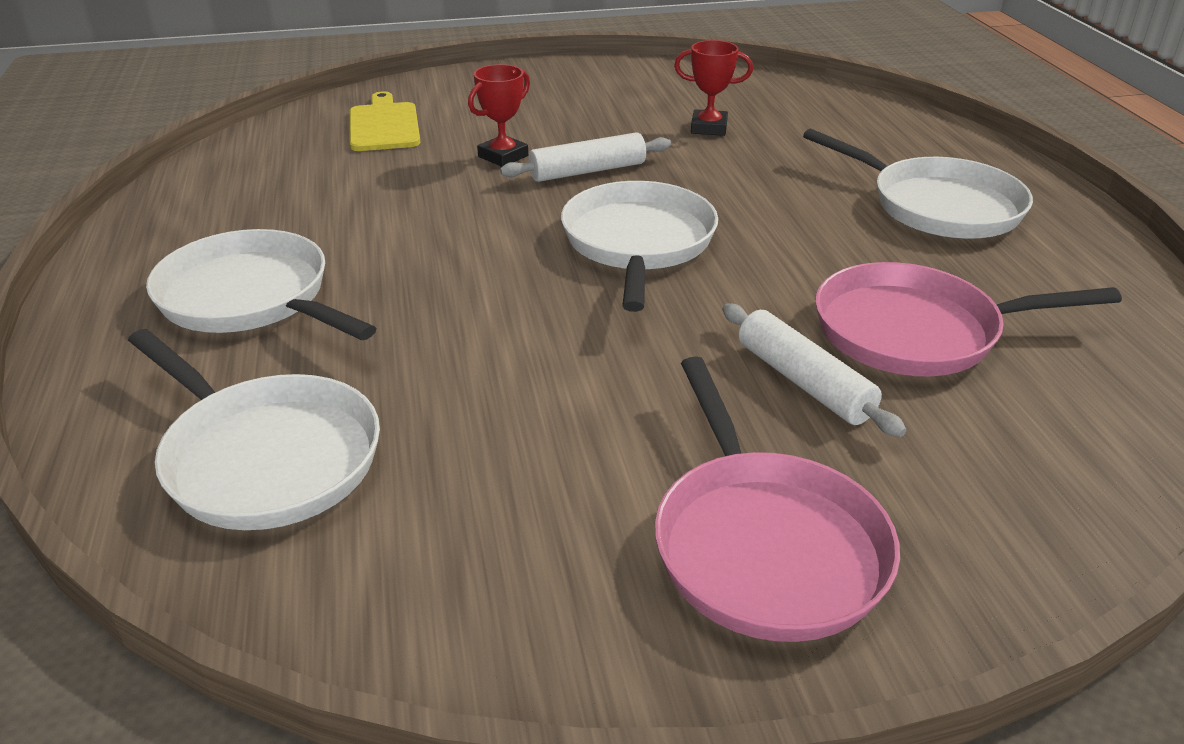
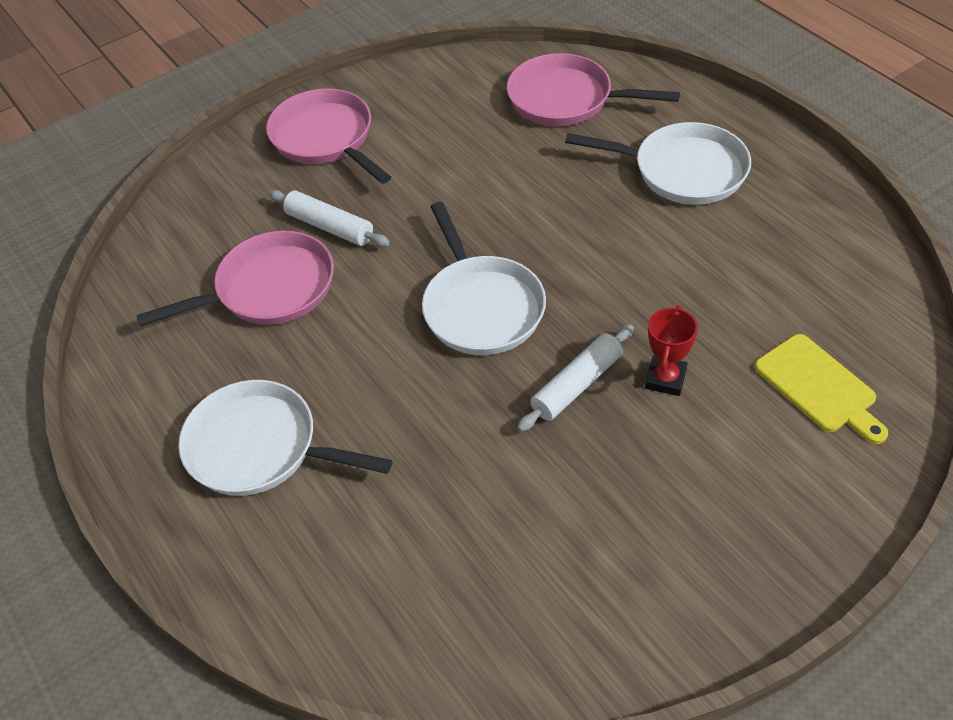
camera: 160 degrees right, 15 degrees up
white pan [128,329,380,530] -> pink pan [507,53,680,126]
red trophy [674,40,753,136] -> none

